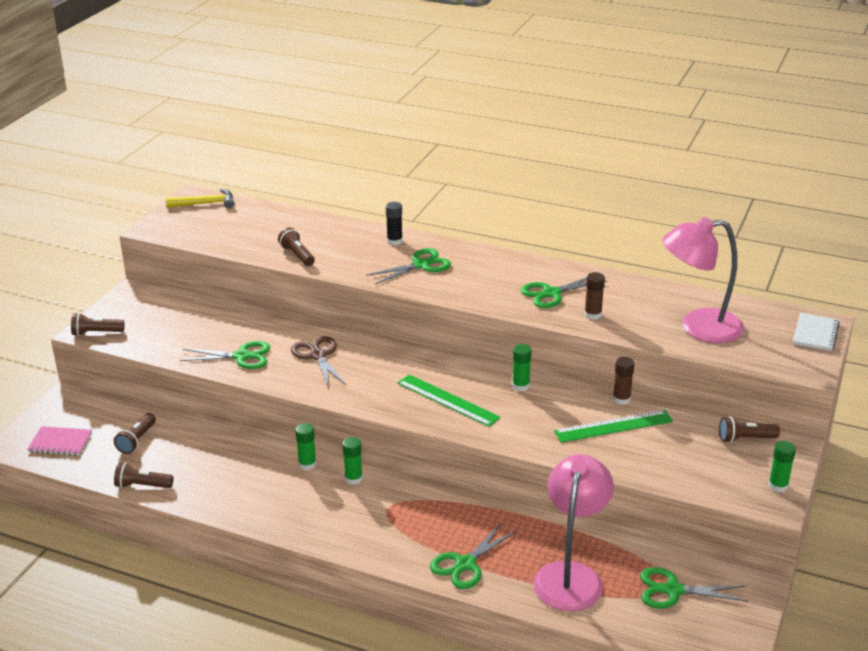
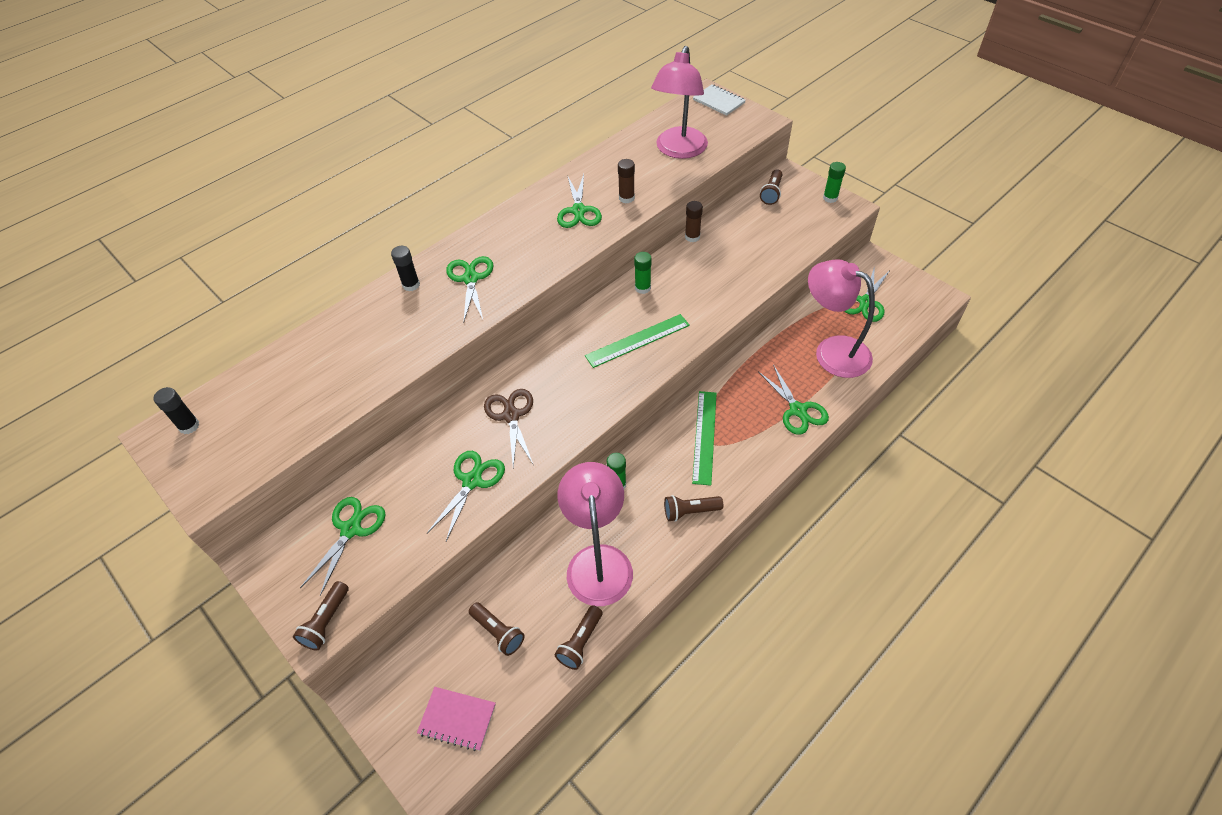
camera: 65 degrees left, 20 degrees up
pink notebook [27,426,92,456] -> pink notebook turned 75 degrees clockwise [417,687,496,751]
yellow hammer [166,189,234,208] -> black glue stick [153,387,200,434]
brown flashlight [278,228,315,266] -> brown flashlight moved to [664,495,723,522]
brown scissors [291,336,347,389] -> brown scissors turned 75 degrees clockwise [484,389,533,467]
green glue stick [342,437,363,485] -> none
green ruler [554,410,673,443] -> green ruler moved to [692,391,717,486]
none -> green scissors [300,497,386,596]
none -> pink lamp [558,462,633,606]

